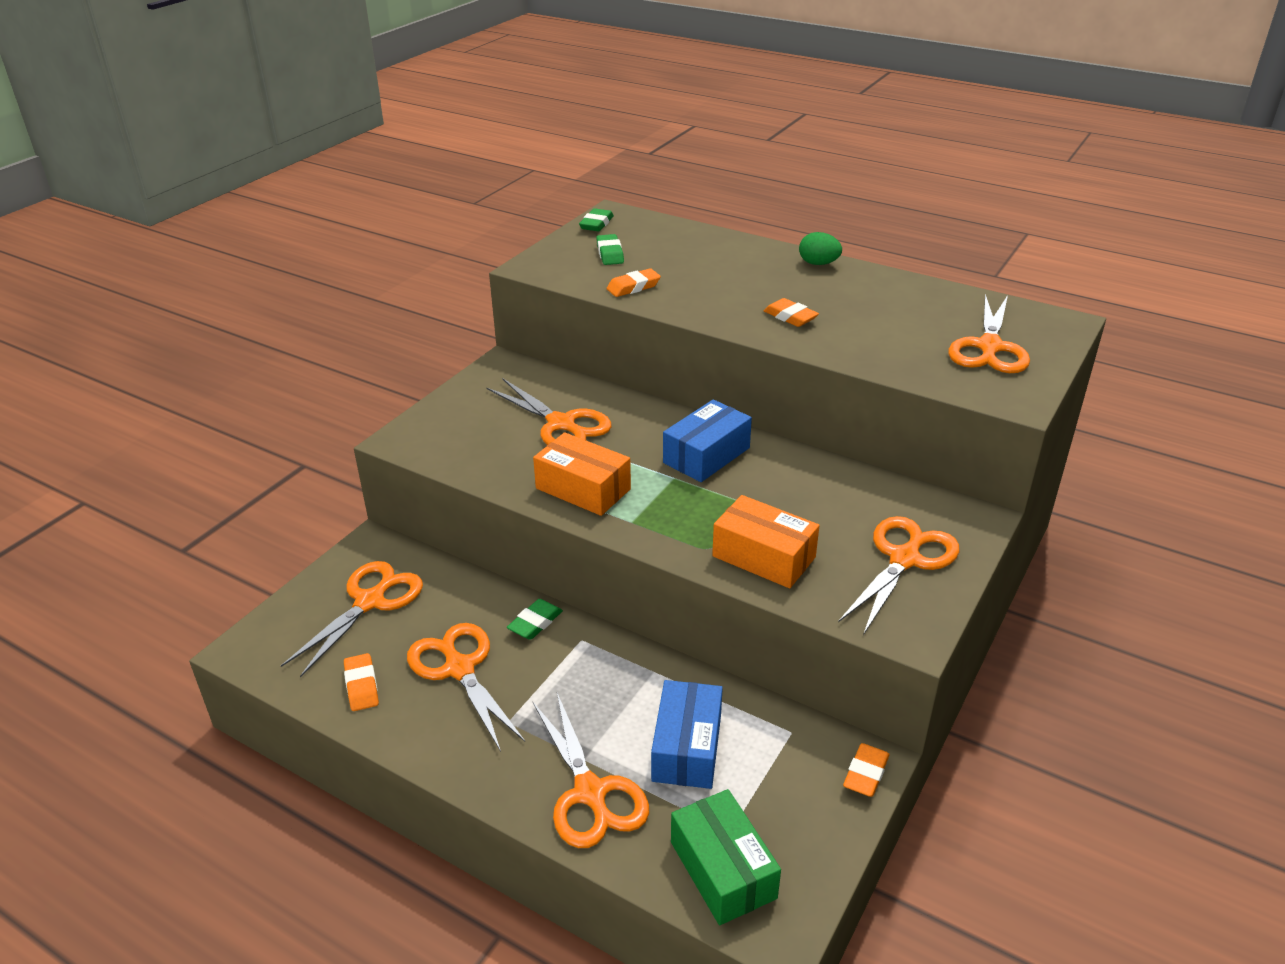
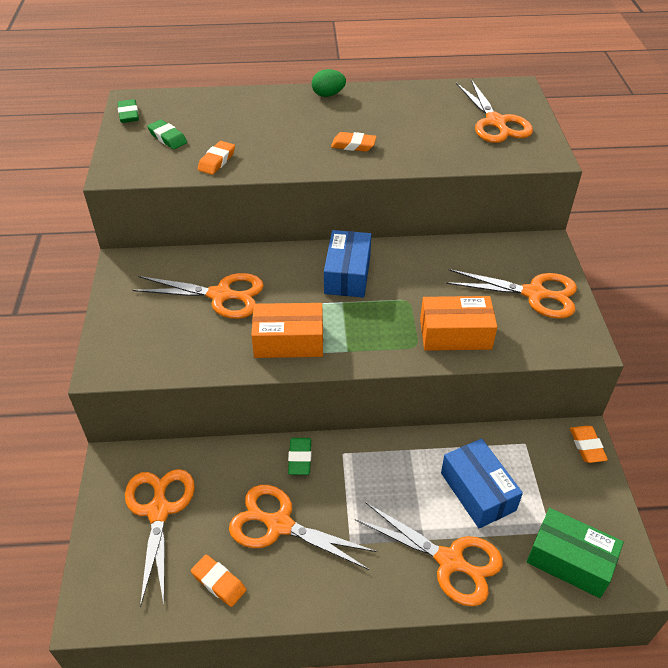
camera: 35 degrees left, 10 degrees up
orange scissors [838,516,959,635] -> orange scissors turned 105 degrees clockwise [445,269,577,319]

